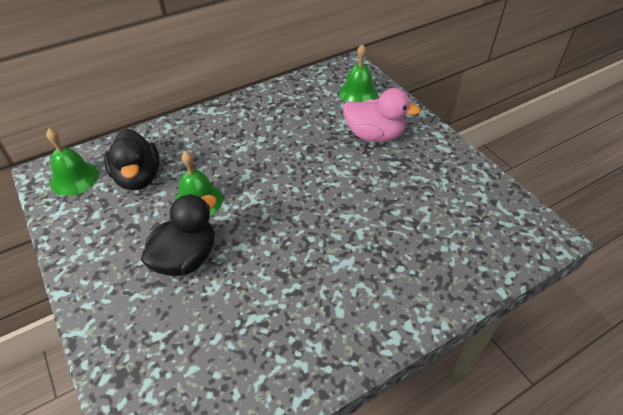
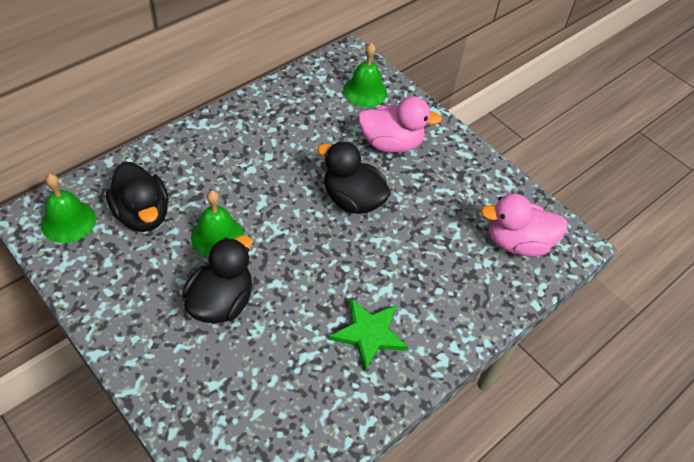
camera: 15 degrees left, 5 degrees up
none -> black duck [317,141,391,214]
none -> green star [329,298,408,371]
none -> pink duck [481,193,568,257]

